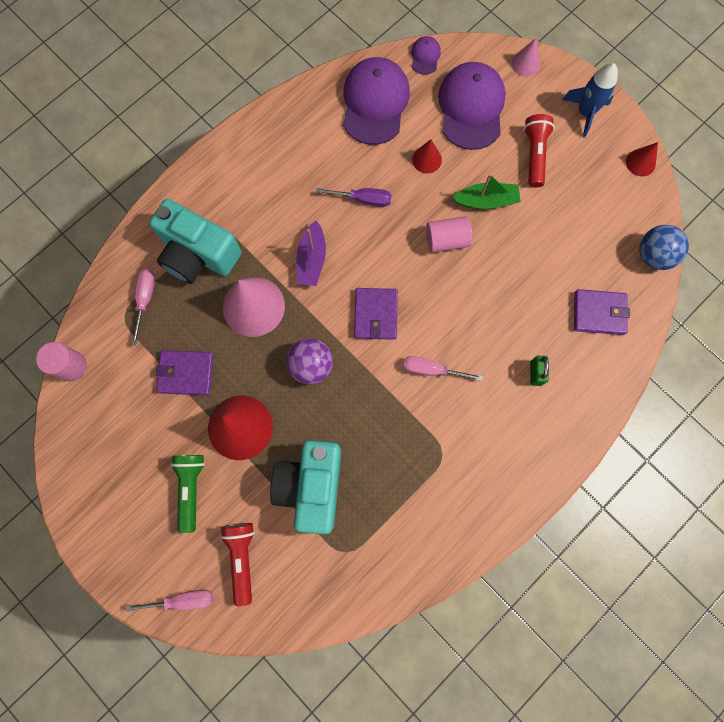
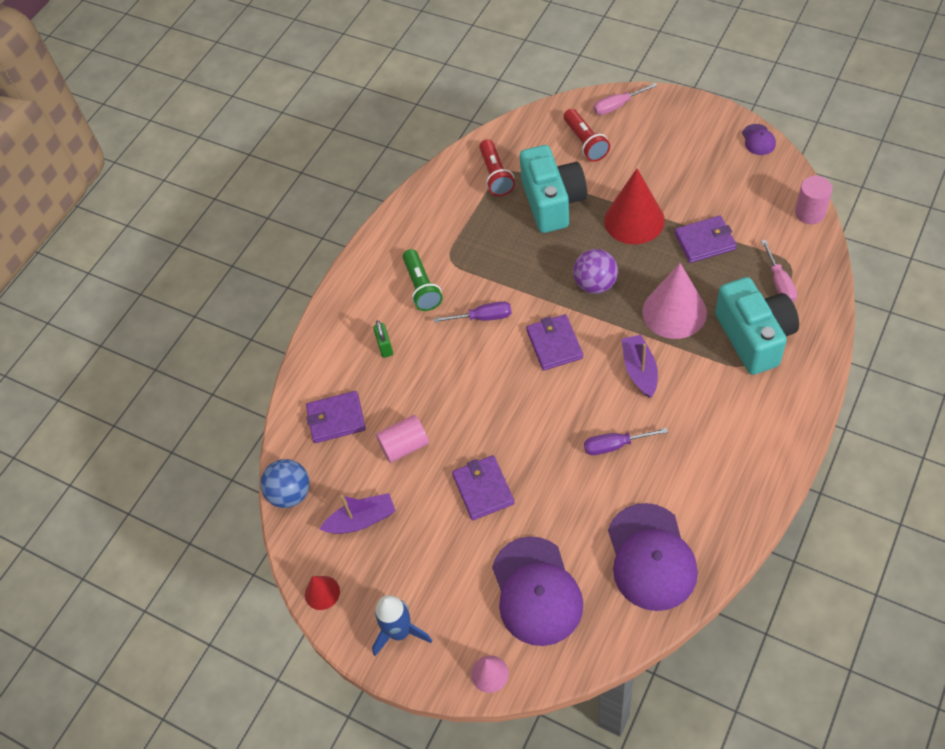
camera: 170 degrees right, 20 degrees down
turquoise camera [149,199,241,284] -> turquoise camera turned 60 degrees clockwise [715,277,799,375]
green flashlight [171,455,205,533] -> green flashlight moved to [403,249,443,311]
pink screwdriver [403,356,483,381] -> purple screwdriver [434,301,512,323]
purple cap [411,36,441,75] -> purple cap moved to [742,124,776,155]
red cone [412,139,442,173] -> none
pink cylinder [426,216,473,252] -> pink cylinder moved to [376,415,429,463]
green boat [452,174,521,209] -> purple wallet [452,455,515,520]
red flashlight [524,114,555,188] -> red flashlight moved to [479,139,515,196]
none -> purple boat [319,493,395,534]

